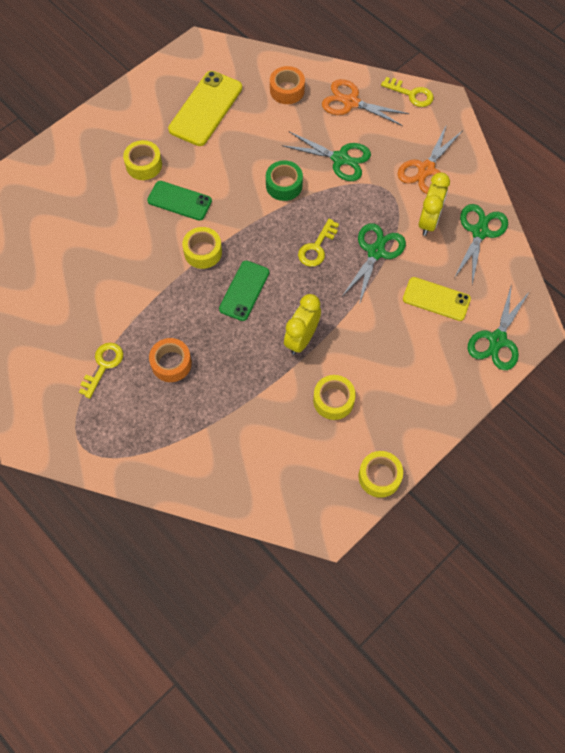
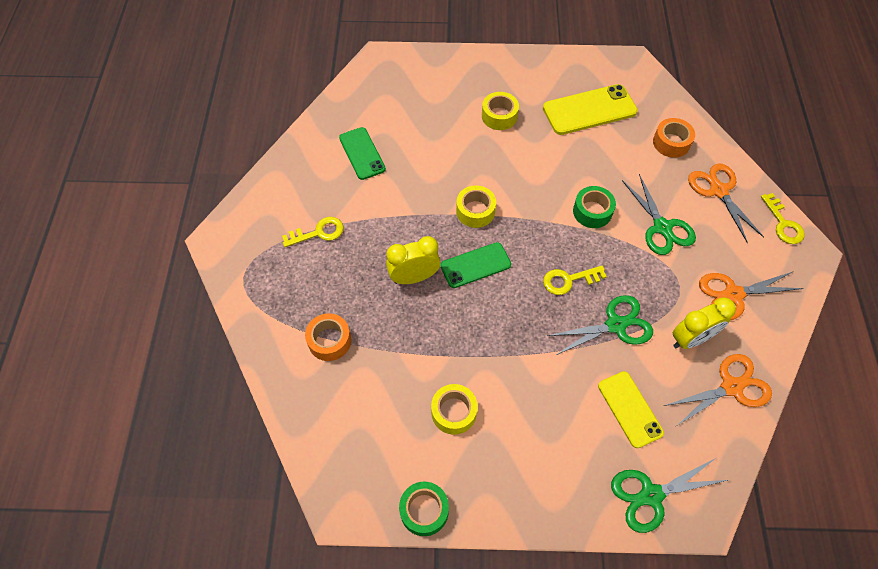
camera: 45 degrees right, 5 degrees down
green phone [147,181,212,221] -> green phone moved to [339,127,386,180]
orange tape [149,338,192,382] -> orange tape moved to [305,313,351,361]
yellow clock [284,294,321,355] -> yellow clock moved to [386,236,440,284]
yellow tape [359,451,403,498] -> green tape [399,482,449,536]
green scissors [454,204,508,284] -> orange scissors [664,354,772,425]

